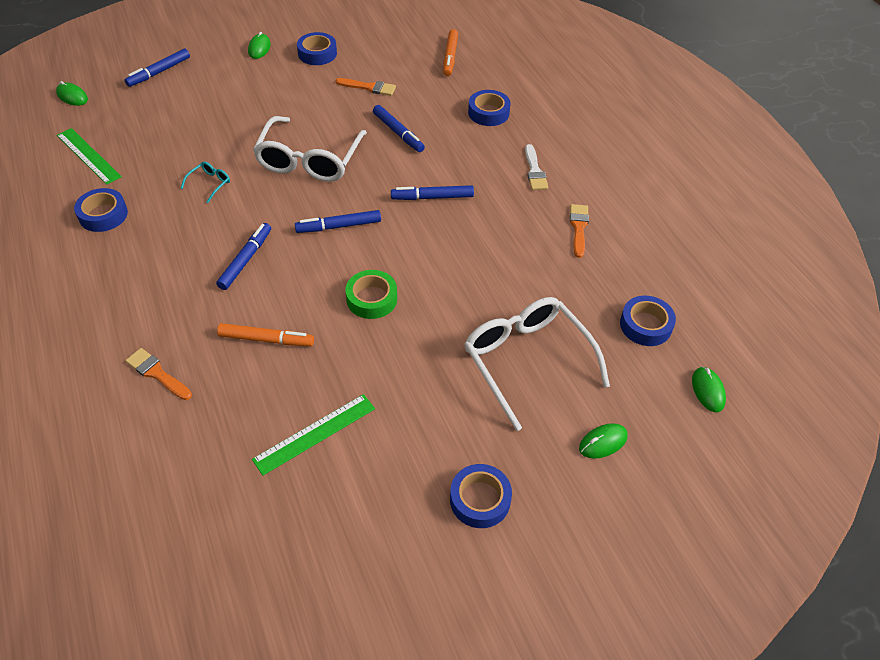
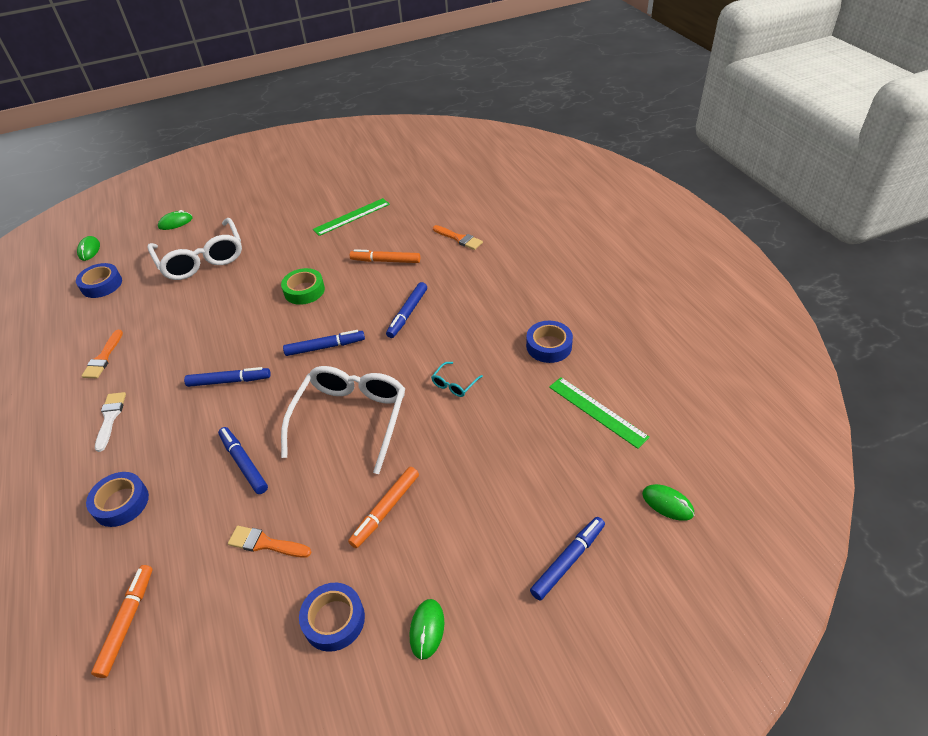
camera: 175 degrees left, 5 degrees down
blue tape [450,464,512,528] -> none
none -> orange marker [348,467,419,548]

